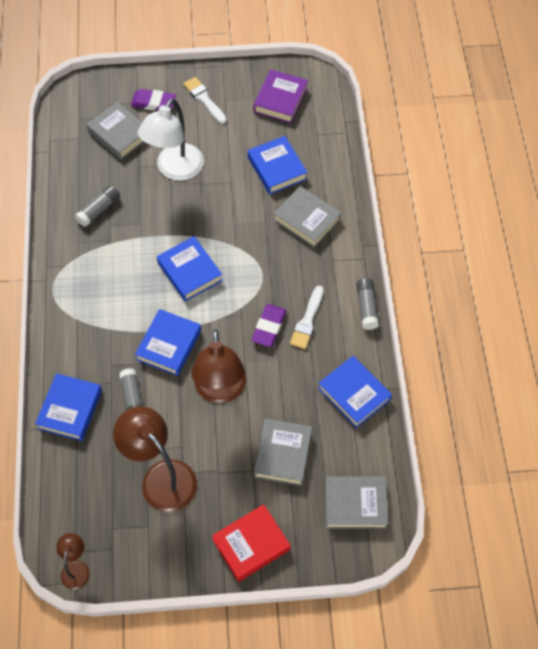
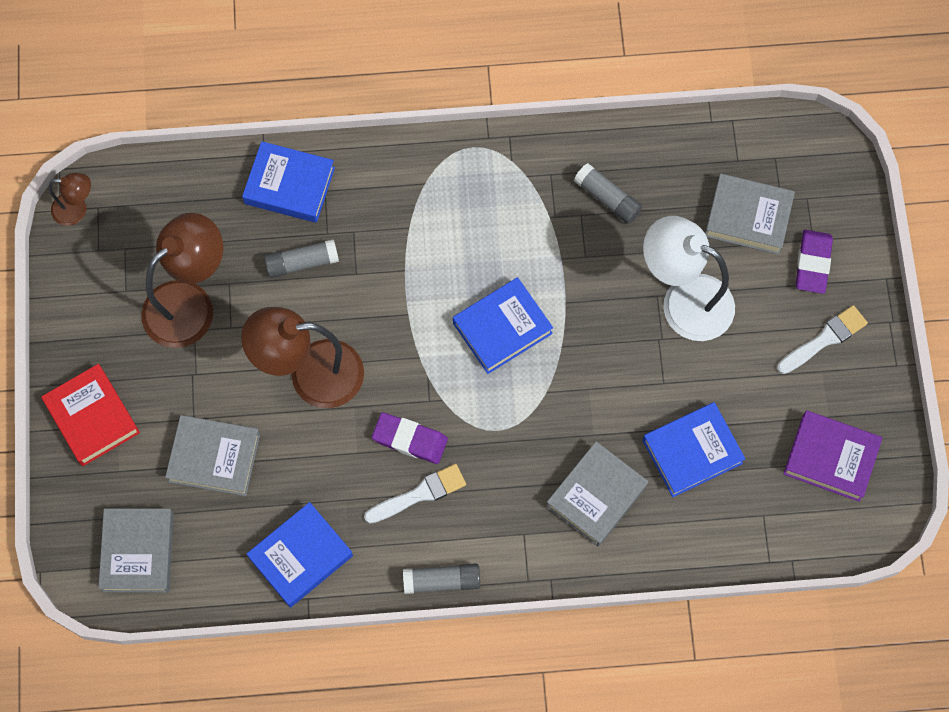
camera: 90 degrees right, 10 degrees up
grey book [86,102,144,160] -> grey book turned 60 degrees clockwise [705,174,795,255]
blue book [135,309,201,376] -> none
white brush [290,286,324,349] -> white brush turned 135 degrees clockwise [364,464,466,524]

